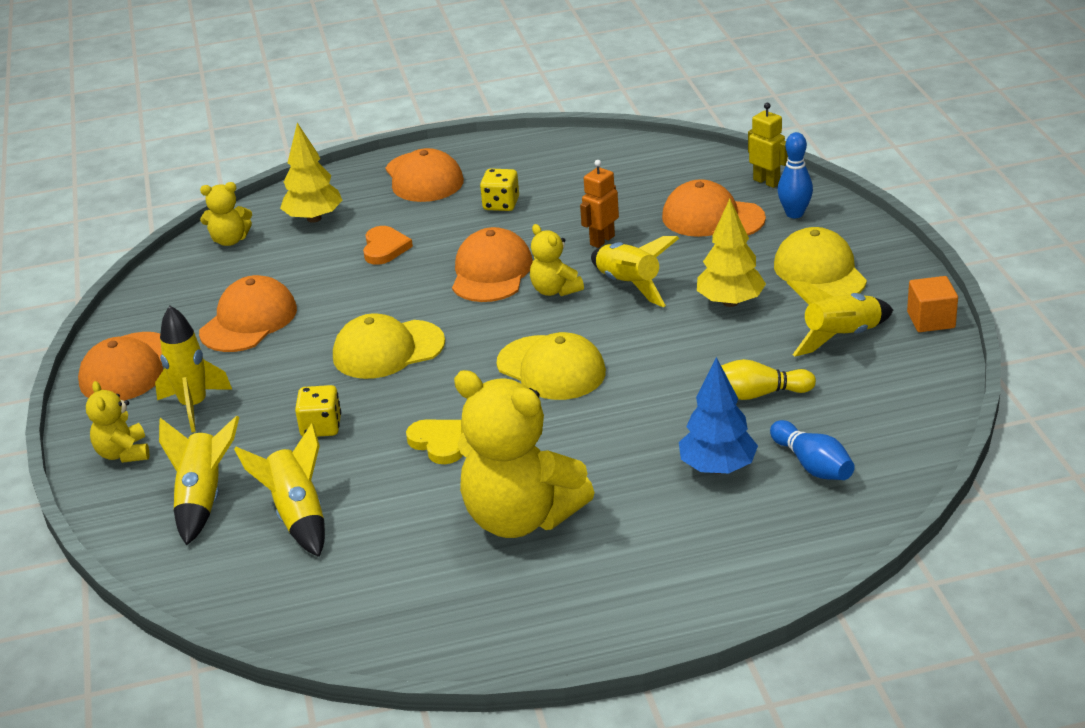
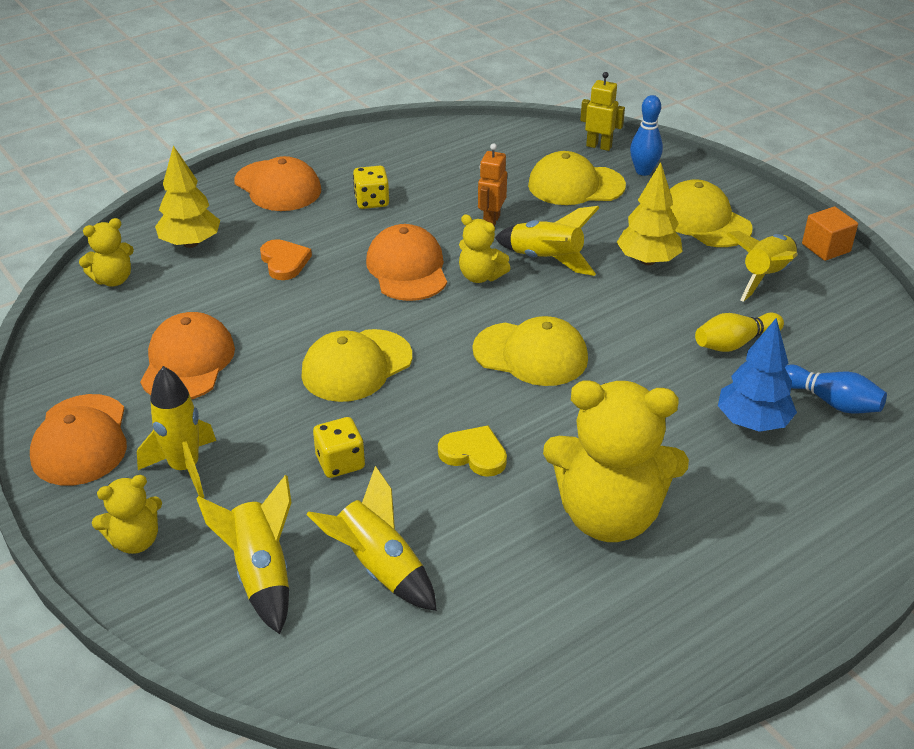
camera: 25 degrees left, 5 degrees up
yellow teddy bear [86,381,149,463] -> yellow teddy bear turned 75 degrees counterclockwise [92,475,162,554]
orange cap [662,179,766,237] -> yellow cap [528,151,626,205]

